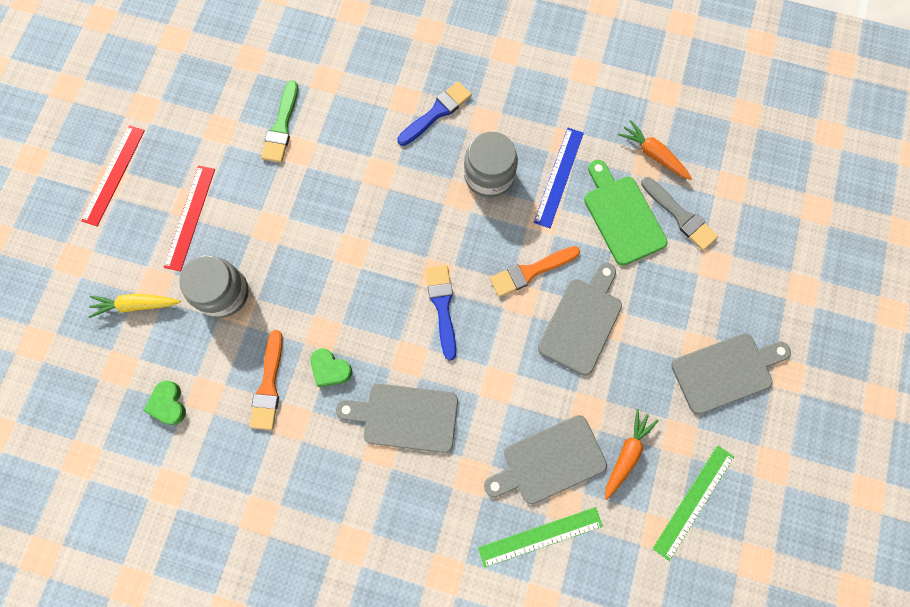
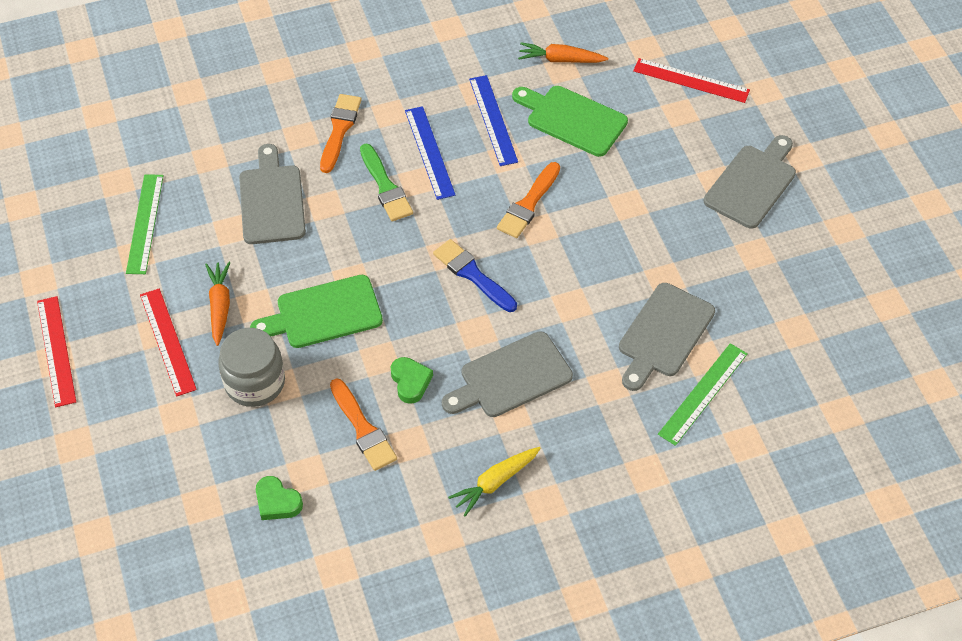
camera: 35 degrees left, 20 degrees down
yellow carrot [89,294,181,318] -> yellow carrot moved to [448,447,541,517]
green brush [261,80,298,163] -> green brush moved to [360,144,413,221]
green heart [310,348,352,387] -> green heart turned 105 degrees counterclockwise [391,357,433,404]
blue brush [397,81,472,146] -> orange brush [320,94,362,173]
grey jar [464,132,518,198] -> blue ruler [405,106,455,200]
grey cutting board [538,263,622,376] -> grey cutting board moved to [239,144,306,244]
orange carrot [605,409,659,500] -> orange carrot moved to [205,262,231,346]
grey brush [641,177,718,250] -> none
green ruler [652,445,734,561] -> green ruler moved to [126,174,164,274]
none -> green cutting board [250,275,383,348]
none -> red ruler [633,58,750,103]

